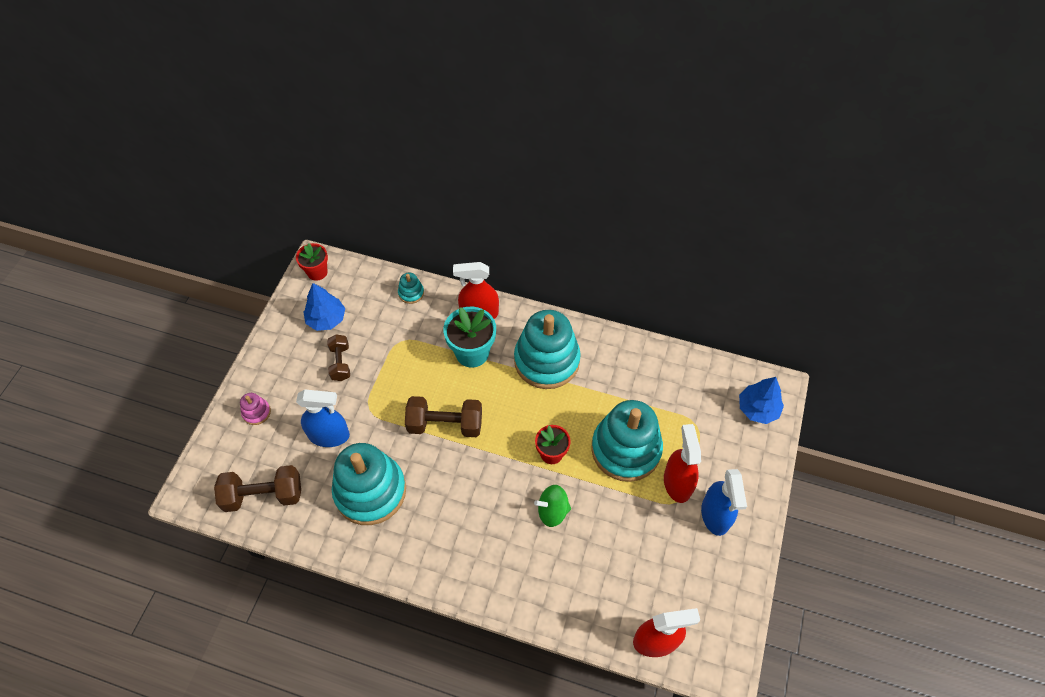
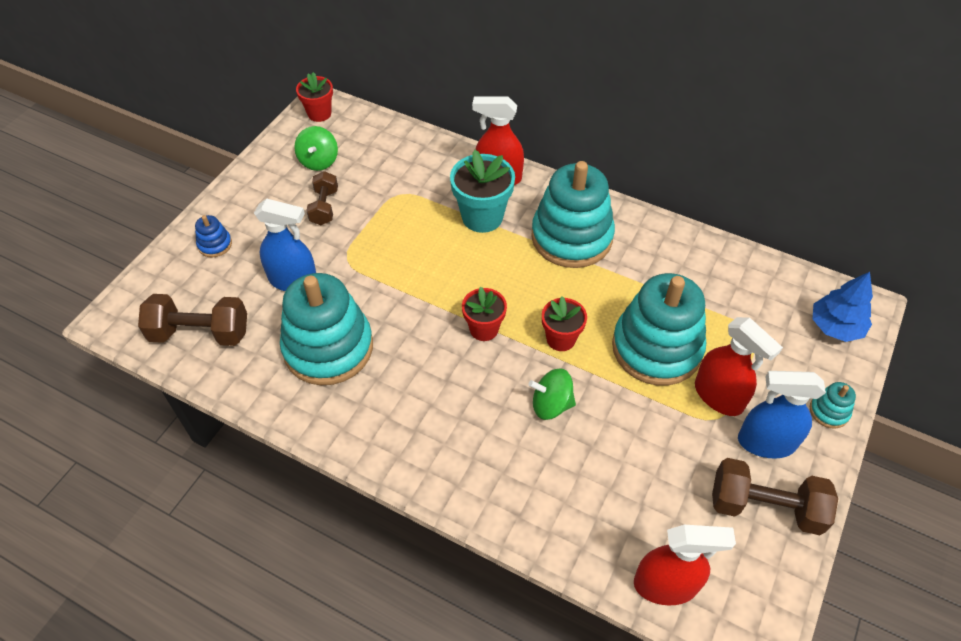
camera: 10 degrees right, 5 degrees down
pink stacking toy [240,393,271,425] -> blue stacking toy [195,215,232,257]
blue tree [303,283,345,331] -> green spinning top [294,126,338,171]
turquoise stacking toy [398,272,424,304] -> turquoise stacking toy moved to [810,382,856,429]
brown dumbbell [405,396,482,437] -> brown dumbbell moved to [712,458,838,535]
red spray bottle [664,424,701,503] -> red spray bottle turned 135 degrees clockwise [695,317,783,416]
blue spray bottle [701,469,747,536] -> blue spray bottle turned 90 degrees clockwise [738,371,826,458]
none -> red flower pot [462,287,507,341]

